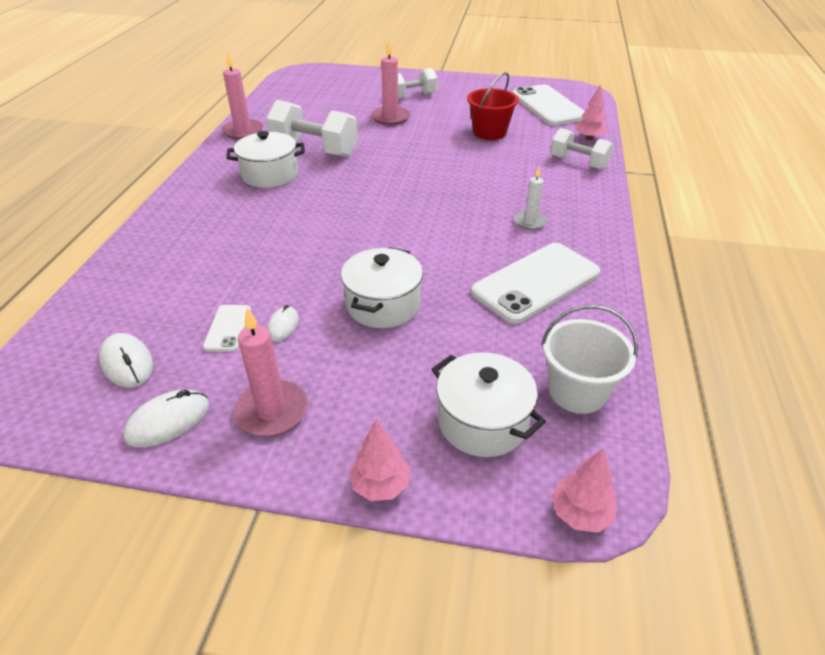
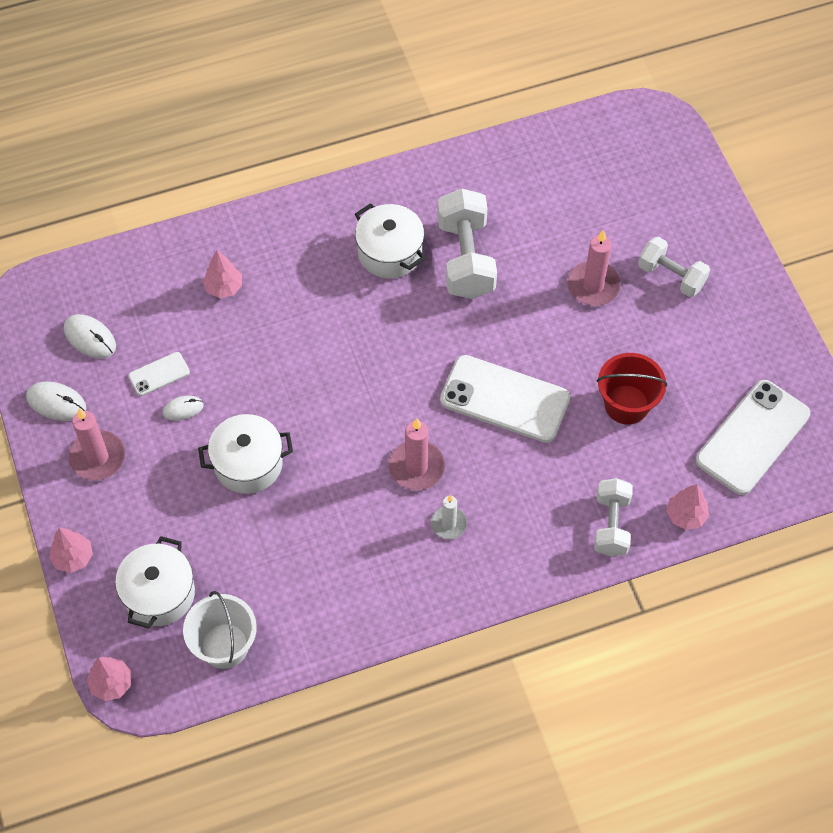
camera: 60 degrees right, 20 degrees up
white mouse [99,333,153,388] -> white mouse turned 75 degrees counterclockwise [64,314,116,358]
pink candle [222,51,263,140] -> pink candle moved to [389,418,445,490]
white phone [471,243,600,324] -> white phone moved to [440,355,570,443]
none -> pink tree [203,250,242,298]

